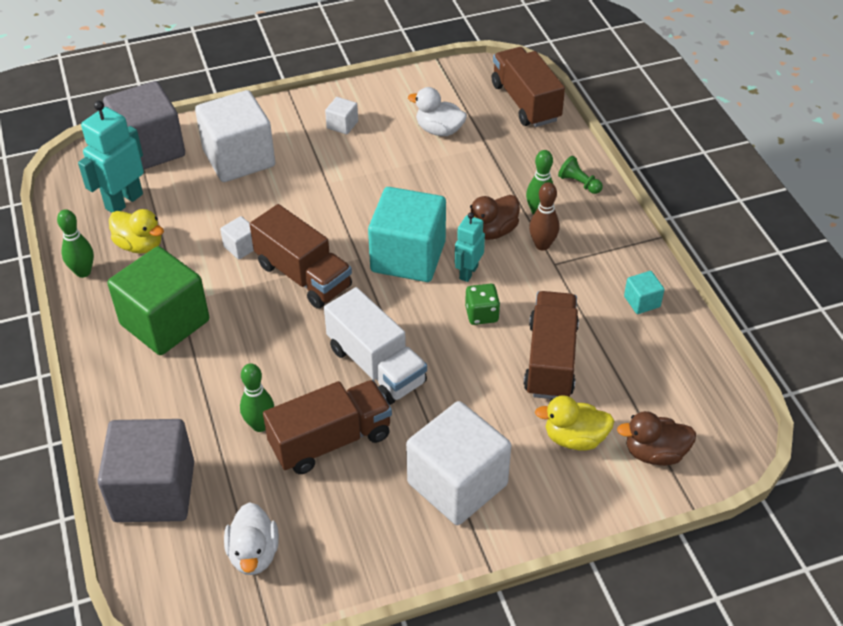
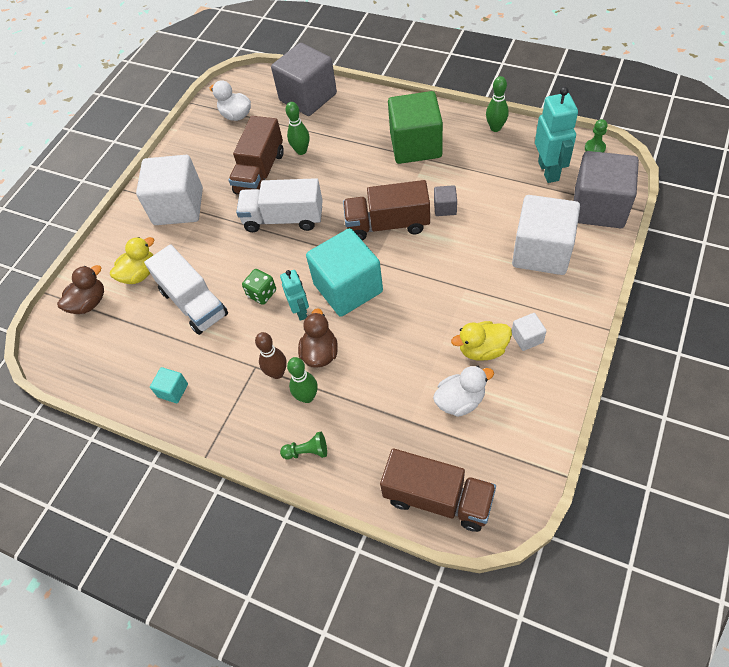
camera: 140 degrees right, 10 degrees up
yellow duck [109,209,164,254] -> yellow duck moved to [451,321,512,361]
white cube [220,216,254,259] -> grey cube [434,185,457,216]
brown truck [524,291,579,399] -> white truck [144,244,228,335]
none -> green pawn [585,119,608,152]

